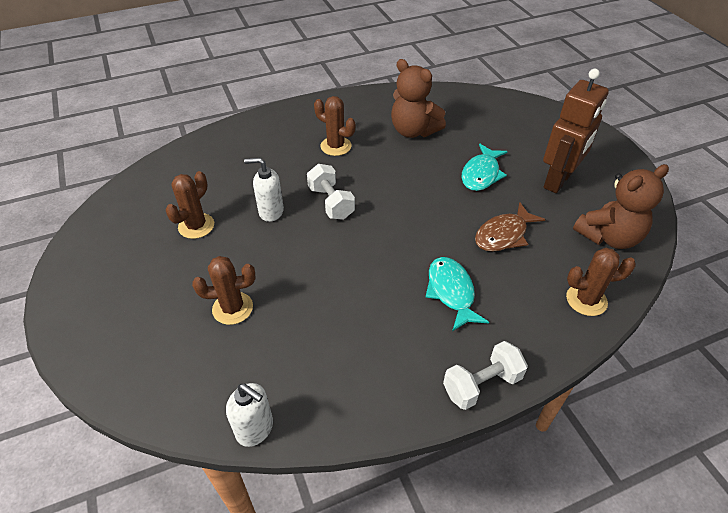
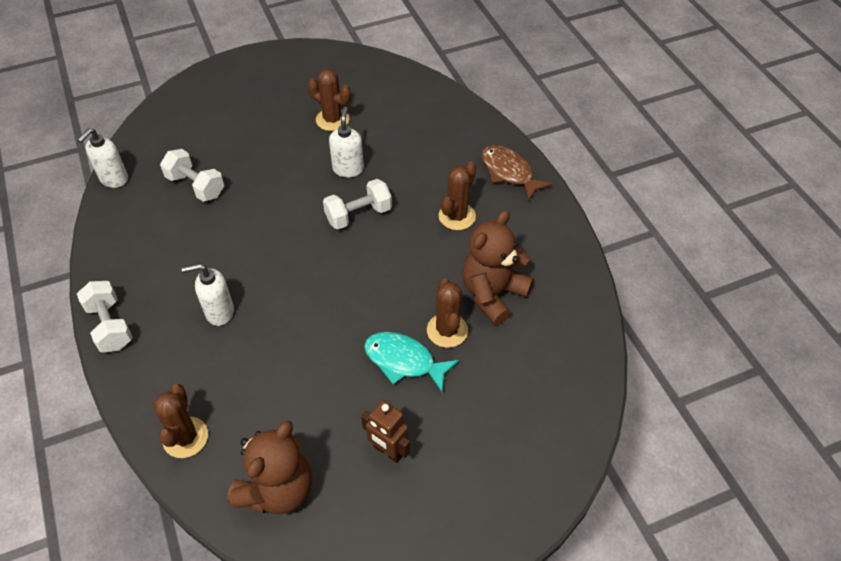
camera: 90 degrees right, 5 degrees up
brown cactus [192,256,256,325] -> brown cactus moved to [427,278,468,348]
turquoise fish [426,257,489,331] -> white soap dispenser [182,264,234,326]
brown fish [475,202,546,252] -> brown fish moved to [482,145,553,201]
brown robot [543,69,609,193] -> brown robot [361,400,410,463], size x0.57
brown teddy bear [573,164,669,249] -> brown teddy bear turned 120 degrees counterclockwise [227,420,312,514]
none -> white dumbbell [160,149,224,202]

